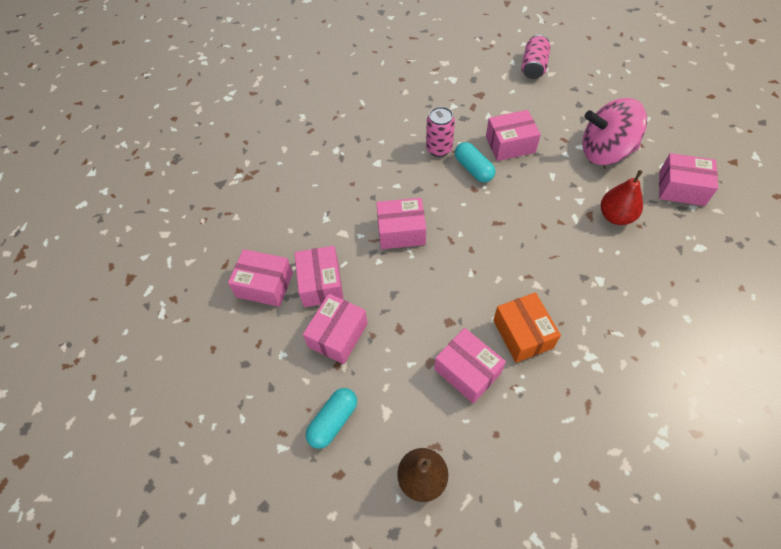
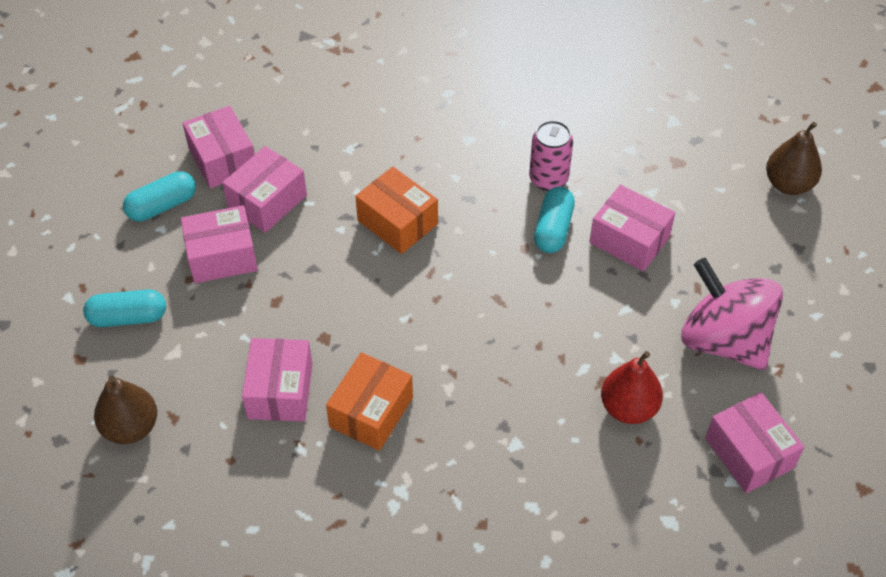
camera: 45 degrees right, 5 degrees down
pink box [376,198,426,249] -> orange box [356,167,438,254]
pink can [521,35,550,79] -> brown pear [766,122,822,195]
none -> turquoise capsule [123,171,196,221]

